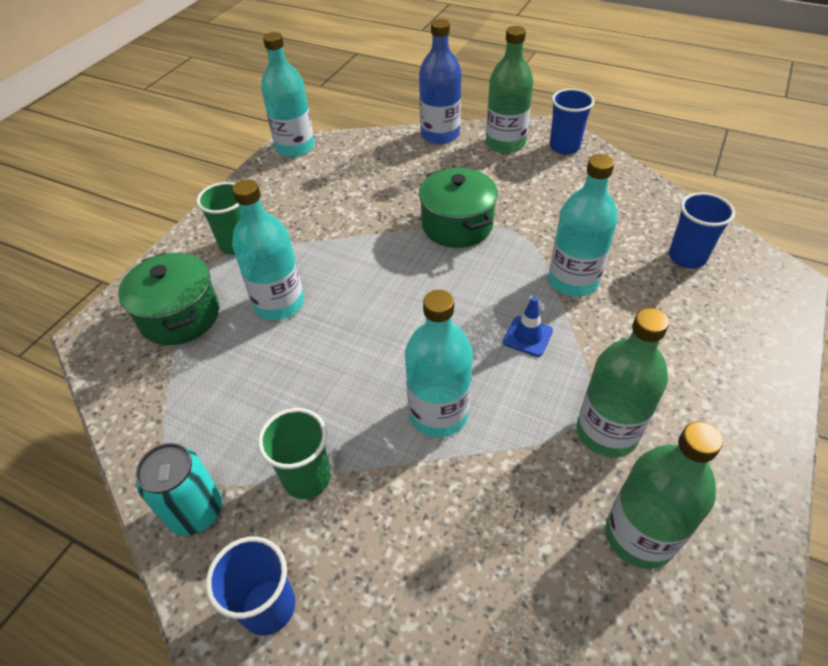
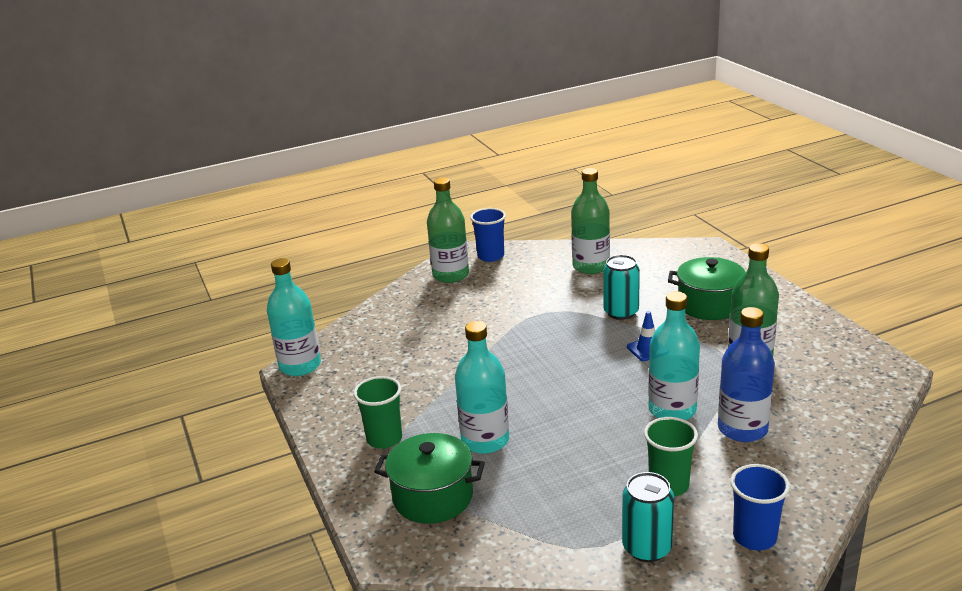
camera: 50 degrees left, 20 degrees down
blue bottle [419,19,461,144] -> blue bottle moved to [718,307,775,442]
green pot [419,168,498,248] -> green pot moved to [668,257,746,320]
turquoise bottle [548,154,618,297] -> turquoise can [603,255,640,320]
green bottle [606,421,723,569] -> green bottle moved to [571,168,610,274]
blue cup [669,192,735,269] -> none

